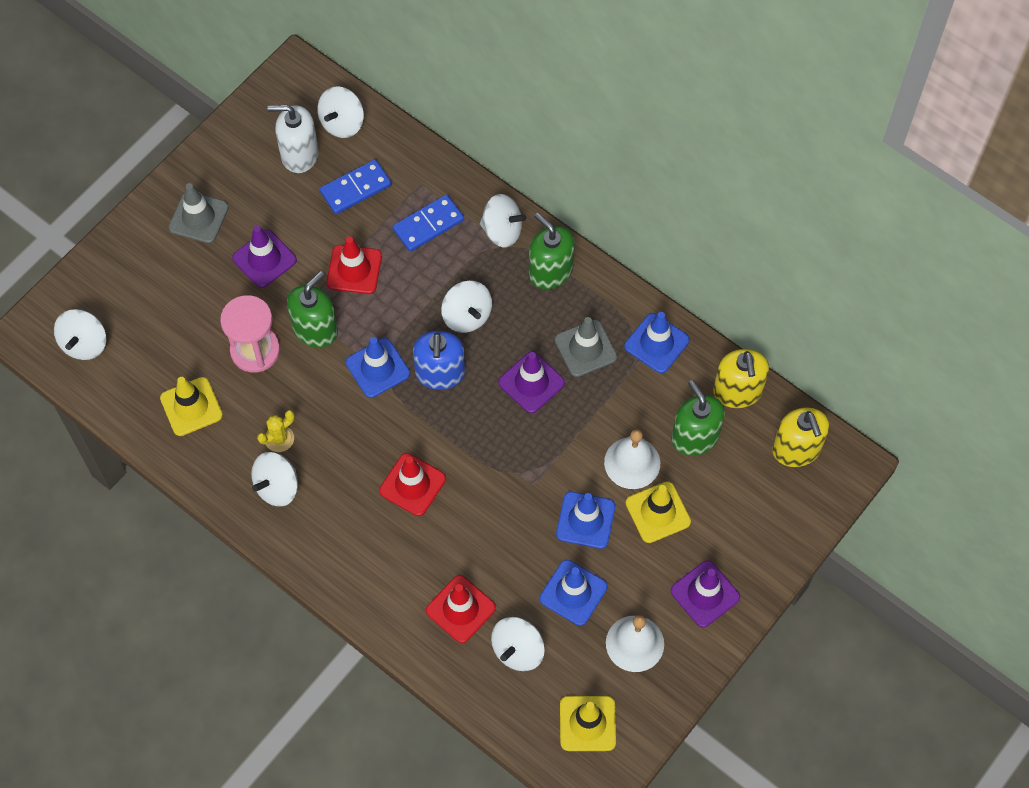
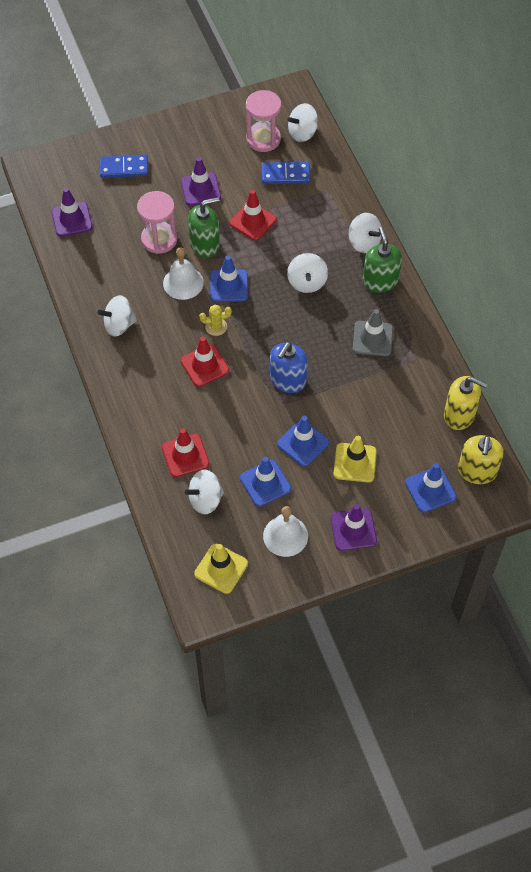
camera: 30 degrees right, 5 degrees down
white spinning top [54,309,106,360] -> none
yellow traffic cone [160,377,223,436] -> none
grey traffic cone [169,183,229,243] -> none
yellow cactus [257,410,294,452] -> yellow cactus moved to [199,305,232,336]
white soap dispenser [268,105,319,173] -> pink hourglass [246,90,281,152]
blue domino [393,194,464,252] -> blue domino moved to [100,154,148,178]
blue soap dispenser [413,331,465,390] -> blue soap dispenser moved to [270,342,308,393]
purple traffic cone [498,352,565,413] -> purple traffic cone moved to [51,188,93,237]
white bell [604,429,660,489] -> white bell moved to [163,247,204,300]
blue traffic cone [624,312,690,373] -> blue traffic cone moved to [405,463,457,513]
green soap dispenser [671,380,725,456] -> none
yellow soap dispenser [713,349,769,408] -> yellow soap dispenser turned 90 degrees counterclockwise [444,376,488,430]

